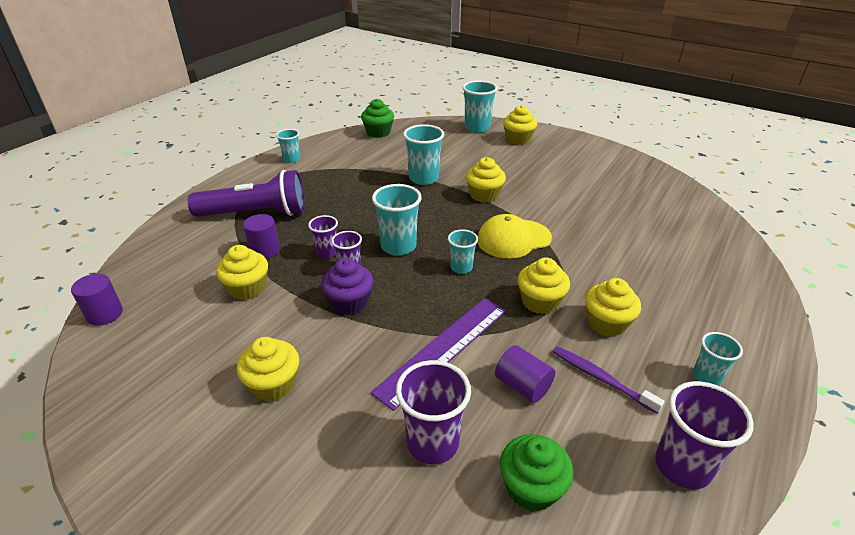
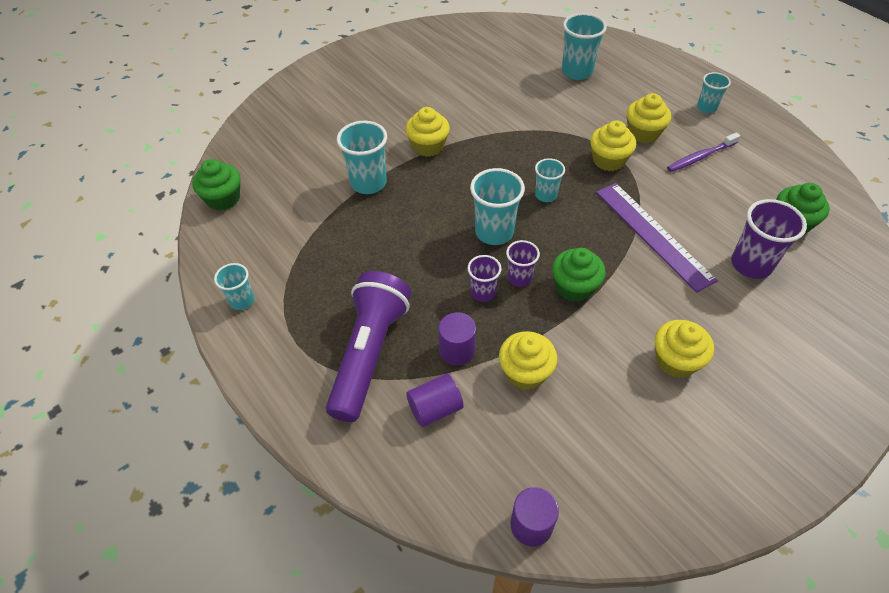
camera: 70 degrees left, 15 degrees up
purple cupcake [321,258,373,315] -> green cupcake [552,248,606,302]
turquoise cup [462,81,498,133] -> turquoise cup moved to [562,13,607,80]
yellow cap [477,214,552,259] -> none
purple cylinder [495,345,555,403] -> purple cylinder moved to [406,374,464,427]
yellow cupcake [503,105,537,145] -> none
purple cup [655,381,754,489] -> none

